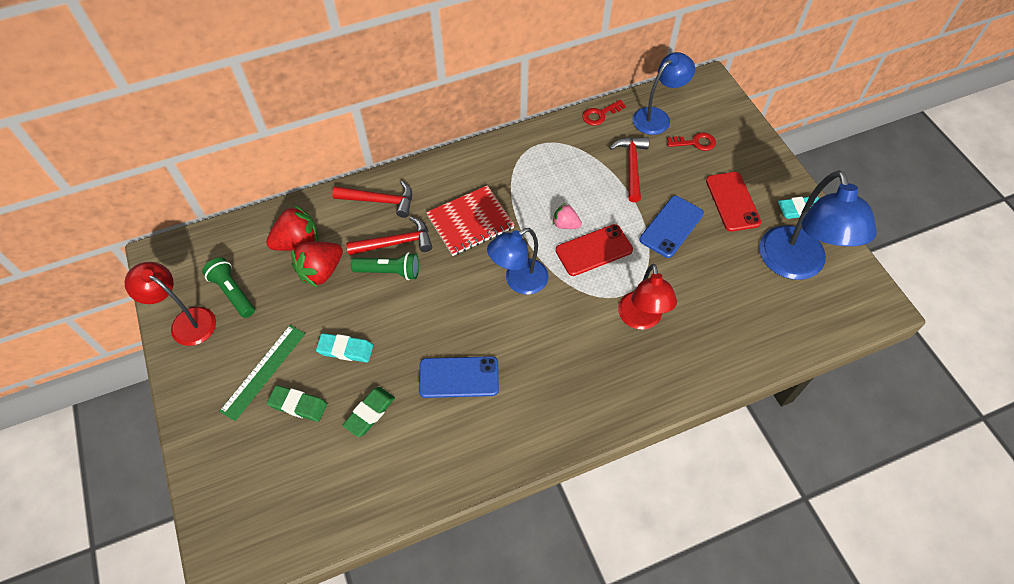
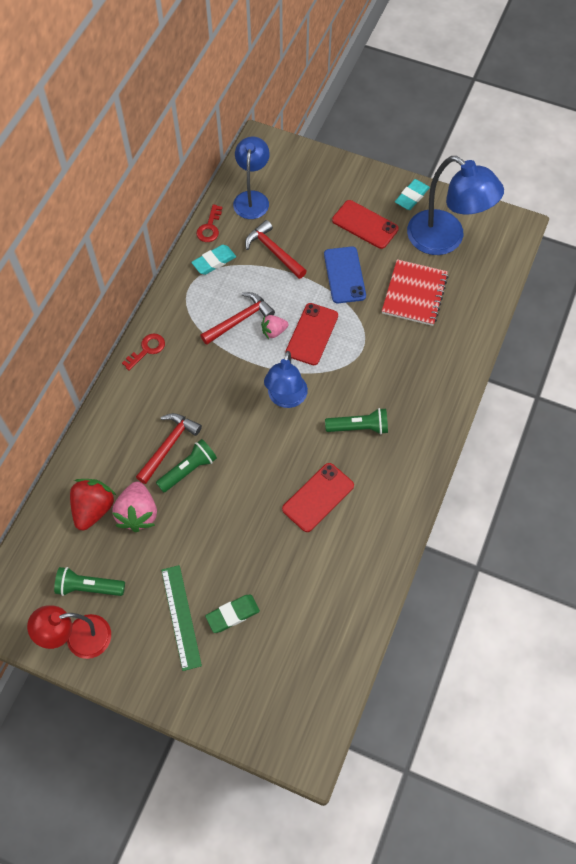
camera: 45 degrees left, 5 degrees up
red strawberry [291,242,343,288] -> pink strawberry [112,481,157,532]
turquoise eraser [316,333,373,362] -> turquoise eraser moved to [191,245,236,275]
red hammer [332,181,412,218] -> red hammer moved to [200,292,275,345]
green eraser [342,387,395,437] -> none
blue phone [419,356,499,398] -> red phone [282,463,354,532]
red notebook [426,185,515,256] -> red notebook moved to [382,259,448,326]
red lamp [618,264,677,330] -> none
red key [667,132,716,151] -> red key moved to [122,333,165,371]
none -> green flashlight [325,408,388,434]

